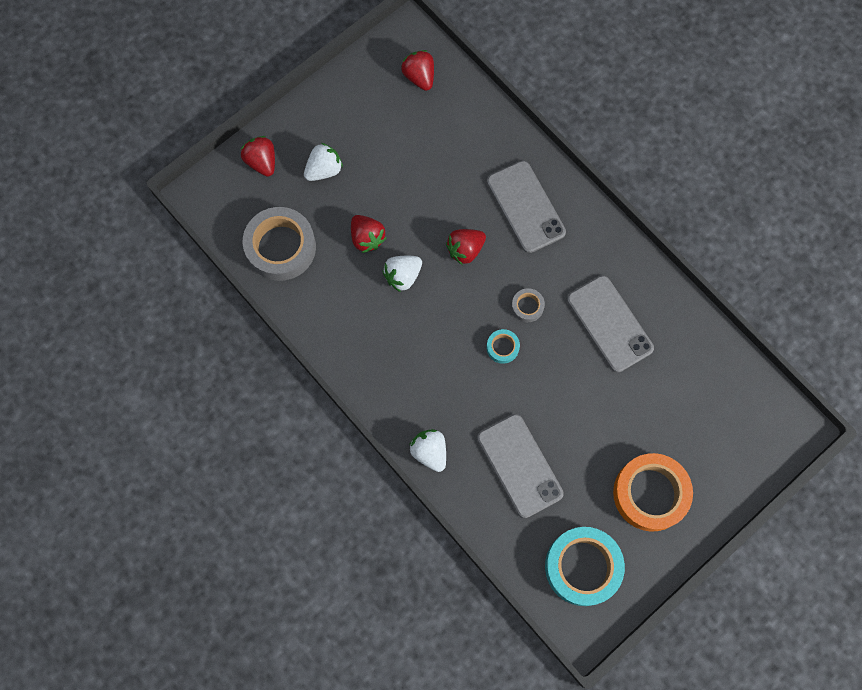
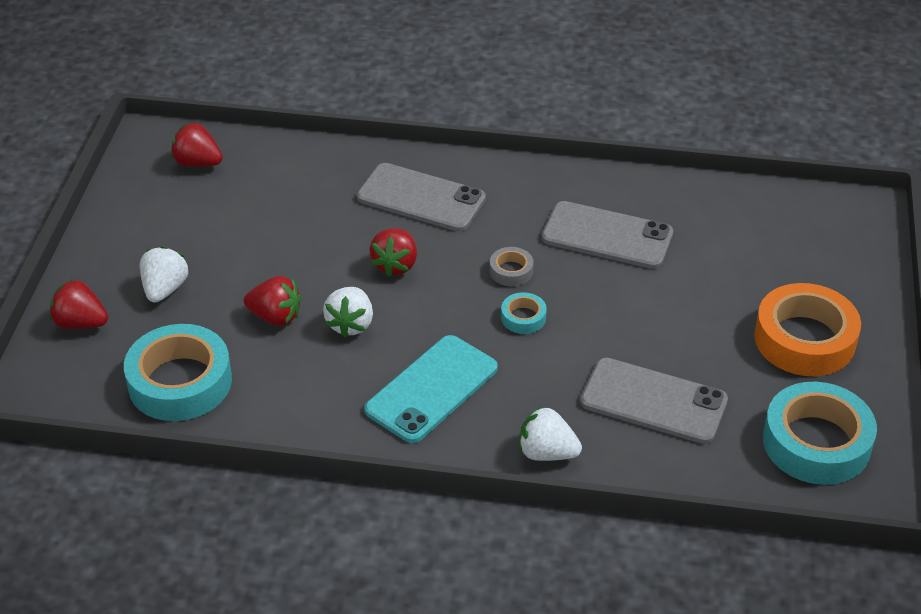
camera: 40 degrees left, 30 degrees down
grey tape [243,207,316,281] -> turquoise tape [124,324,232,421]
none -> turquoise phone [365,335,498,443]

